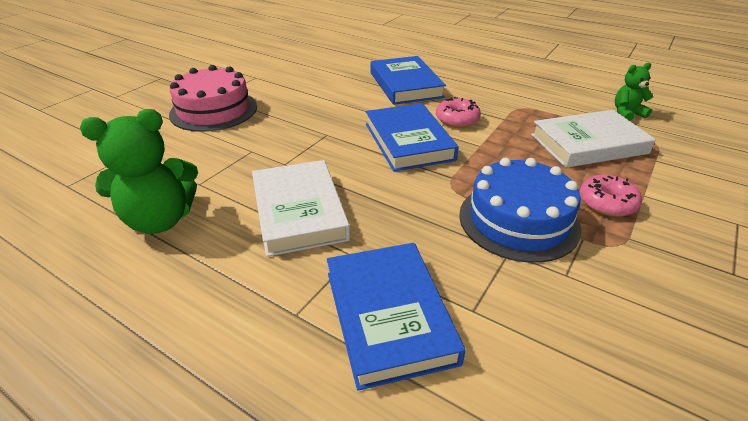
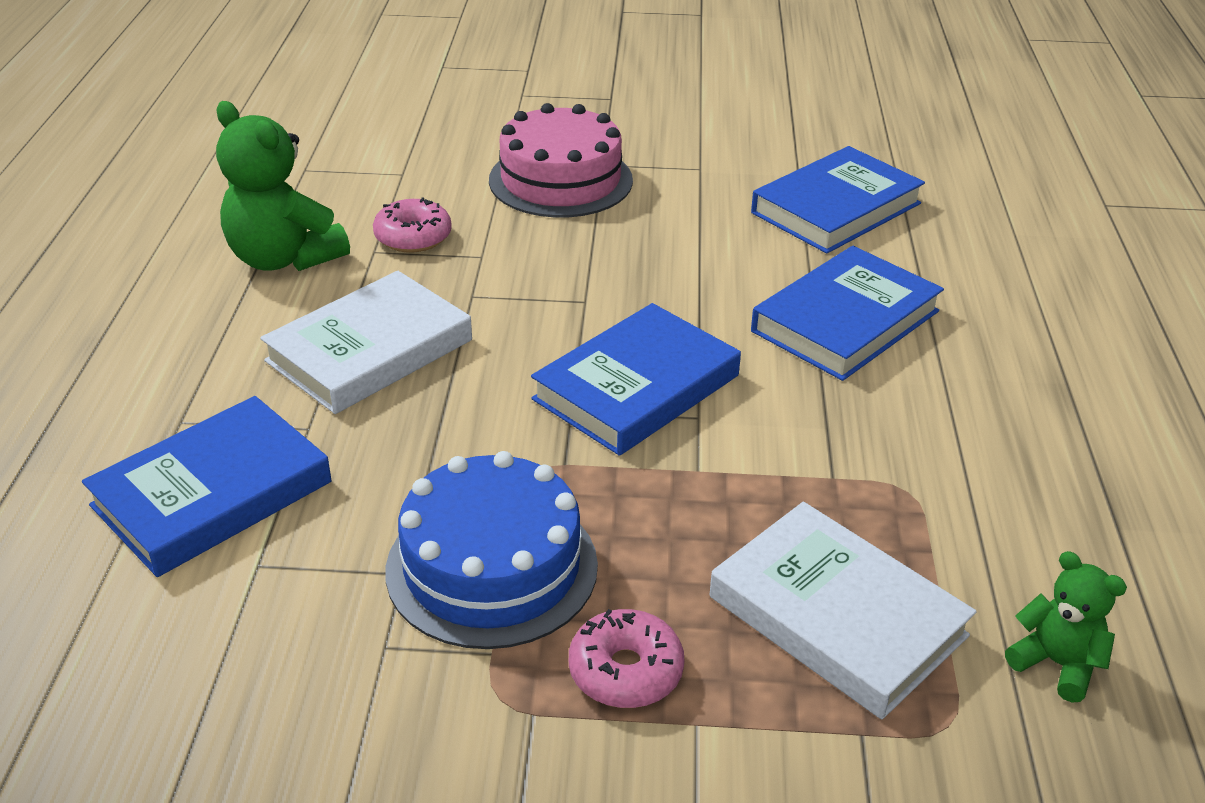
camera: 60 degrees right, 0 degrees up
pink donut [436,97,481,128] -> pink donut moved to [373,198,452,253]
none -> blue book [751,146,925,253]

